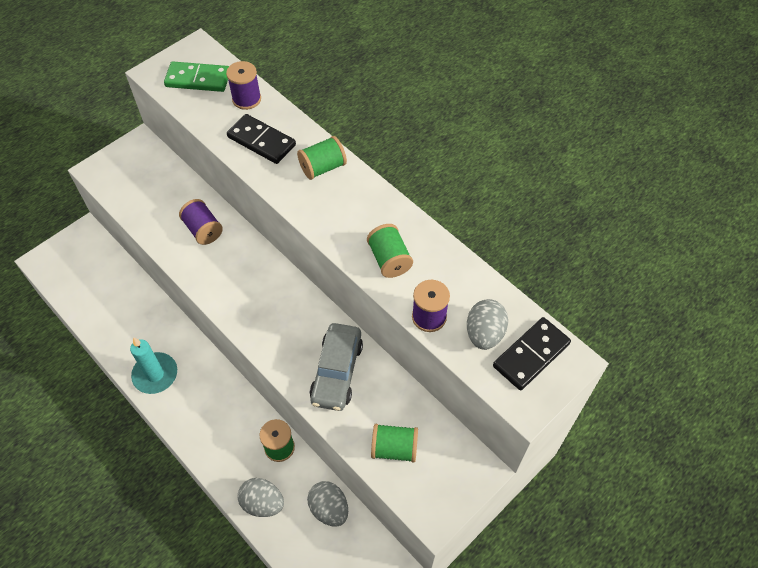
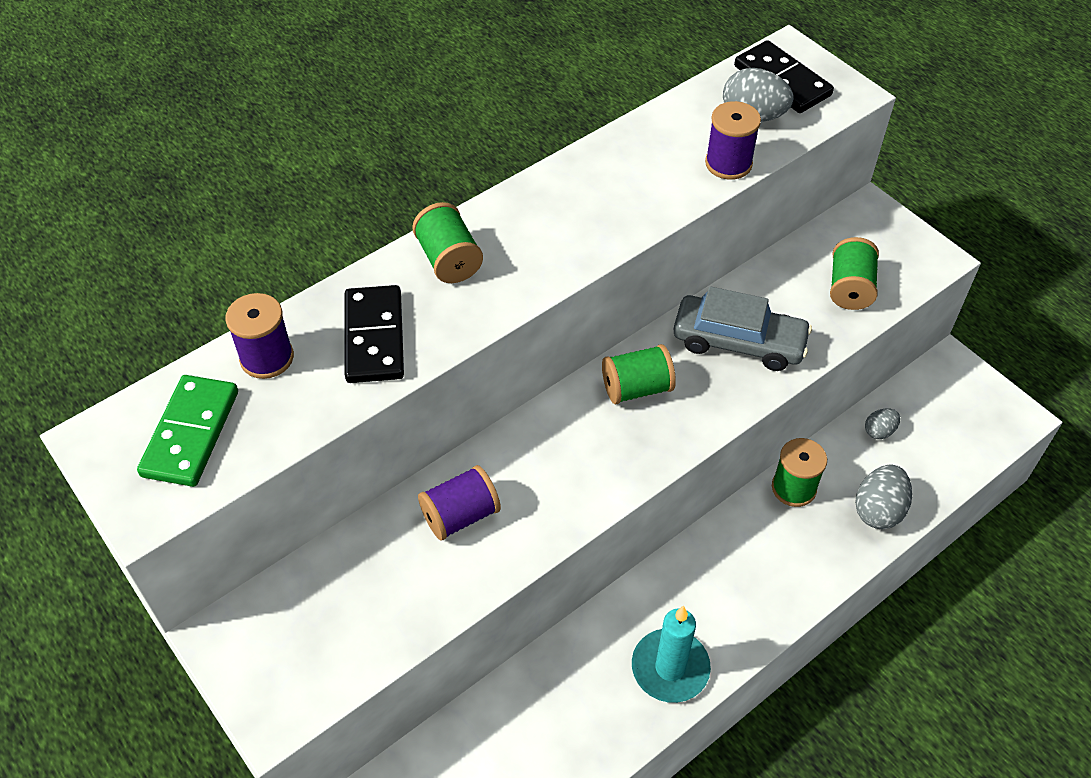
camera: 85 degrees left, 5 degrees down
black domino [227,114,296,164] -> black domino turned 45 degrees counterclockwise [345,285,404,383]
grey egg [307,481,348,527] -> grey egg [865,408,900,439], size x0.57
green spool [367,224,413,278] -> green spool moved to [602,344,676,404]

